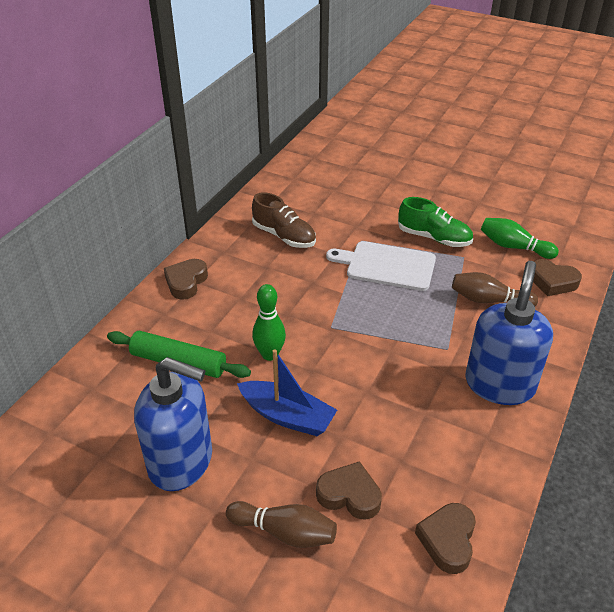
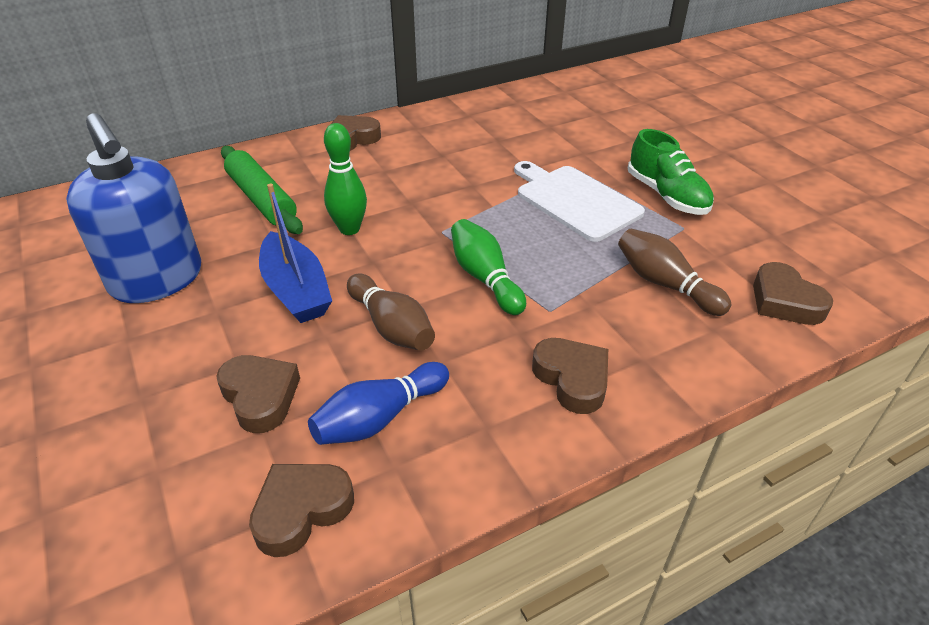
camera: 35 degrees right, 0 degrees up
brown bowling pin [226,501,337,548] -> brown bowling pin moved to [347,274,435,351]
brown shoe [252,192,316,248] -> none
blue soap dispenser [465,261,553,405] -> brown heart [532,338,608,414]
green bowling pin [481,218,559,259] -> green bowling pin moved to [451,219,526,315]
none -> blue bowling pin [308,362,449,445]

